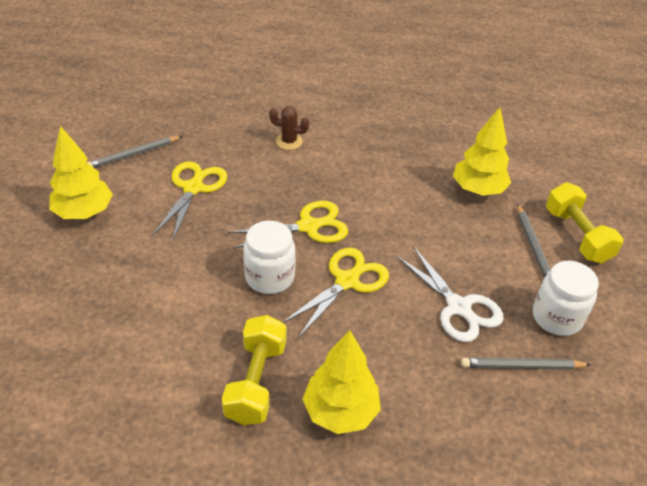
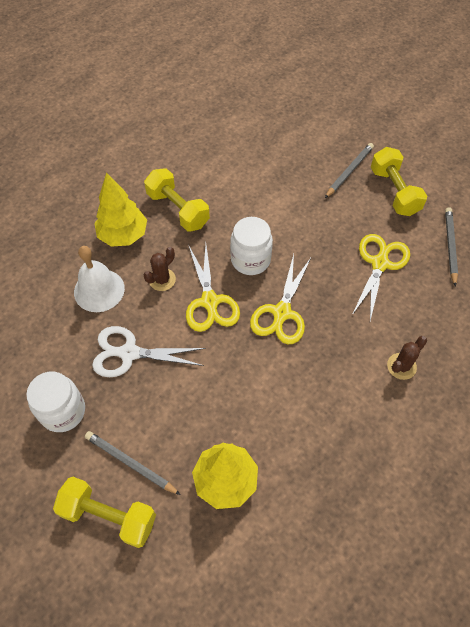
camera: 130 degrees right, 15 degrees up
yellow tree [49,126,113,219] -> yellow dumbbell [371,147,427,216]
yellow scissors [152,161,227,242] -> yellow scissors turned 120 degrees counterclockwise [352,234,410,321]
grey pencil [461,358,591,370] -> grey pencil moved to [325,143,374,198]
none -> white bell [74,246,125,312]
none -> brown cactus [143,247,176,291]

